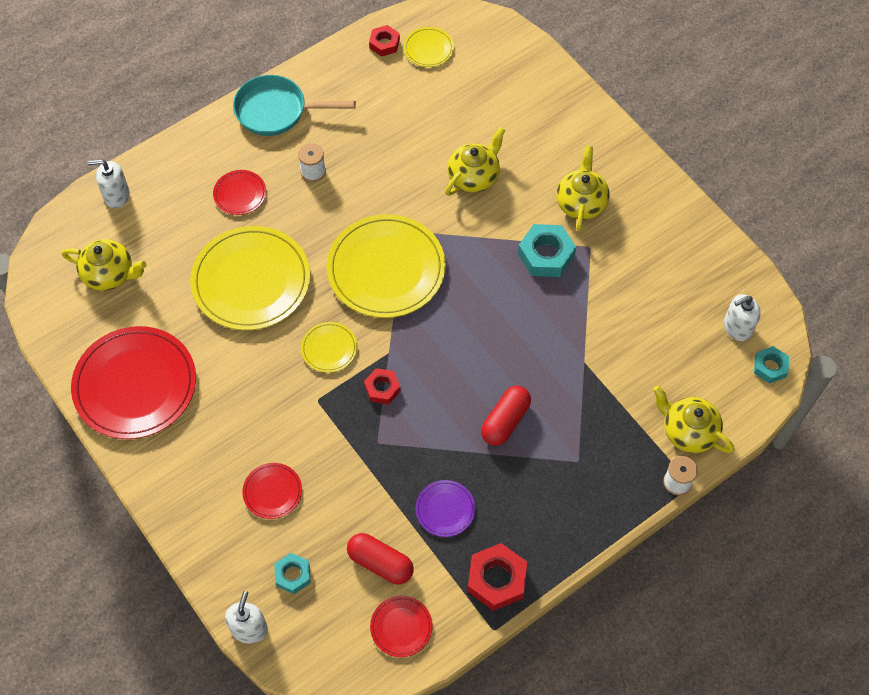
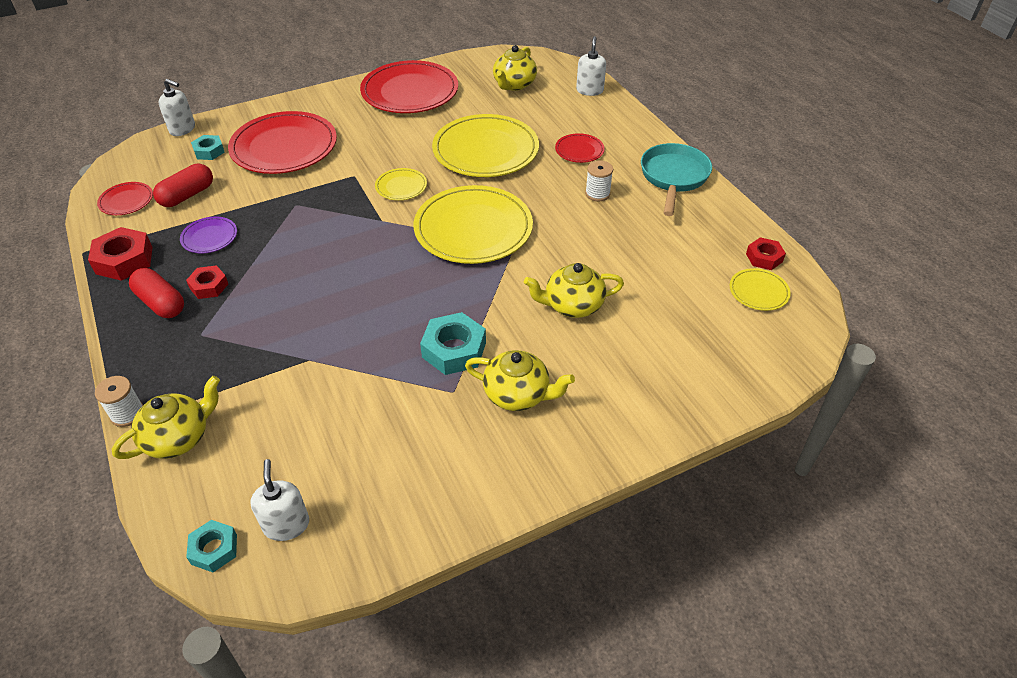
camera: 100 degrees right, 15 degrees down
red plate [242,463,302,519] -> red plate [228,111,337,174], size x2.16
red nut [364,368,401,404] -> red nut moved to [186,265,228,299]
yellow teapot [445,127,505,196] -> yellow teapot turned 120 degrees clockwise [524,263,624,318]
red capsule [481,386,531,446] -> red capsule moved to [129,268,184,318]

